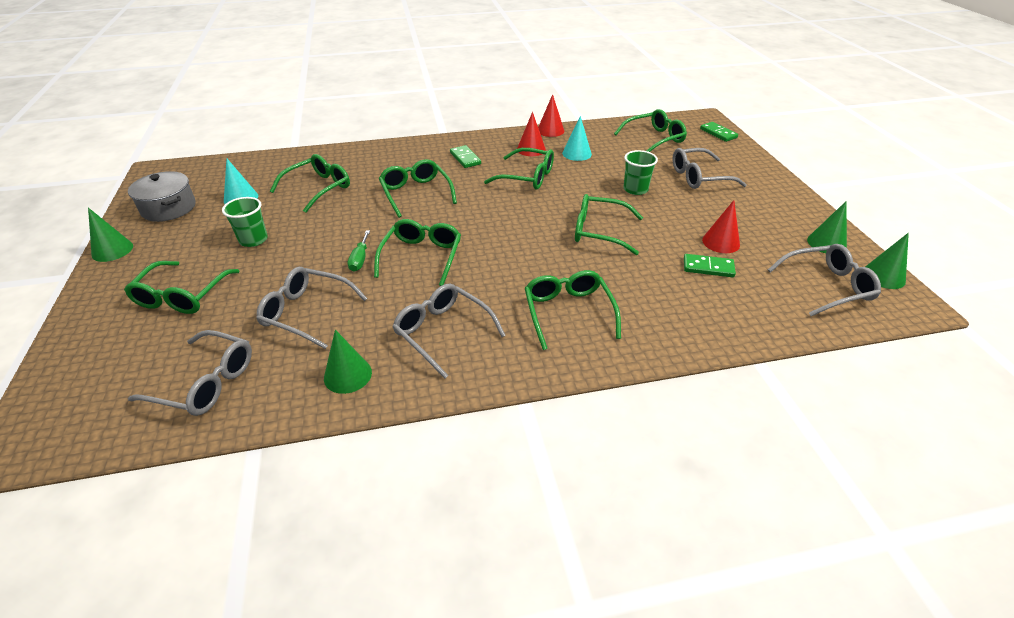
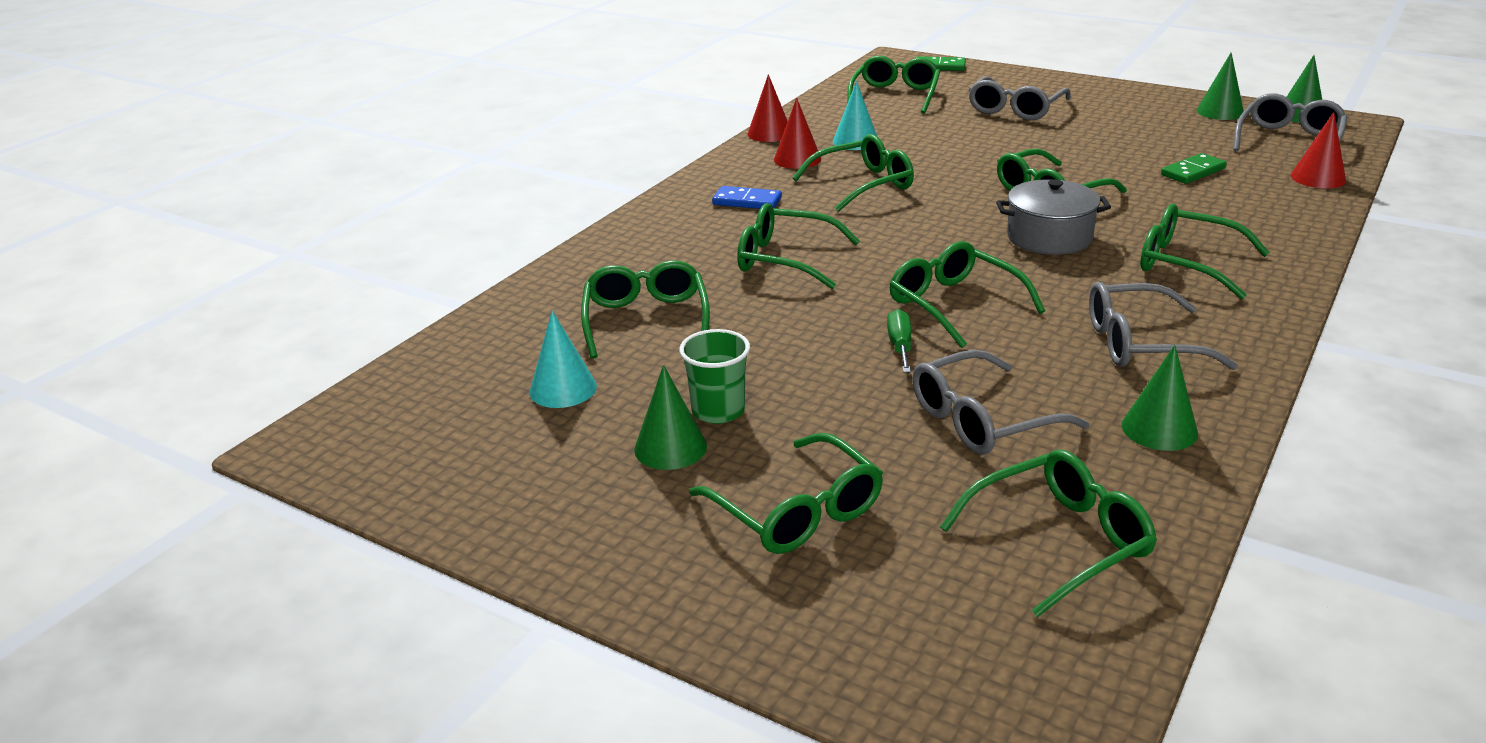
camera: 45 degrees left, 10 degrees down
green cone [88,208,133,262] -> green cone moved to [634,365,707,470]
grey pot [128,171,196,222] -> grey pot moved to [996,179,1111,255]
grey glasses [128,330,252,416] -> green glasses [940,450,1157,617]
green screwdriver [348,231,370,272] -> green screwdriver turned 135 degrees counterclockwise [887,309,911,373]
green domino [450,145,481,168] -> blue domino [712,186,782,209]
green cup [623,150,658,195] -> none
red cone [702,200,740,253] -> red cone moved to [1291,112,1346,188]

